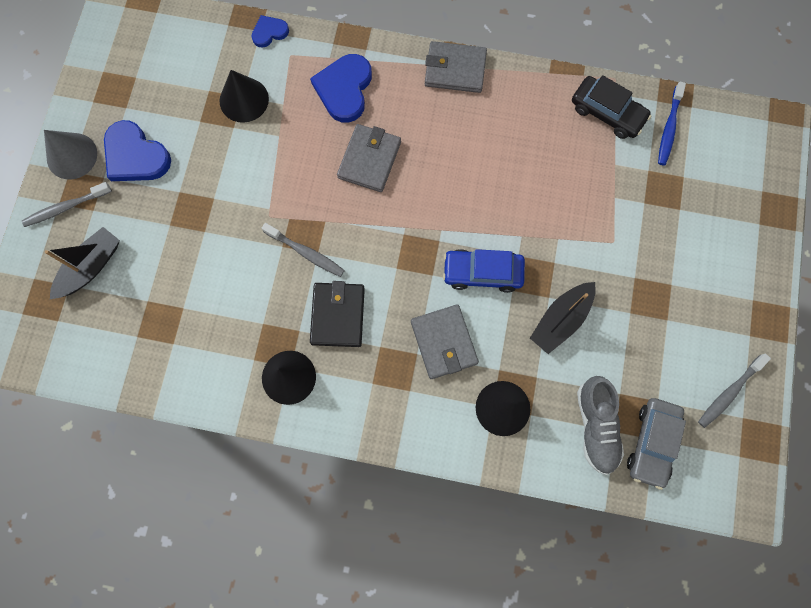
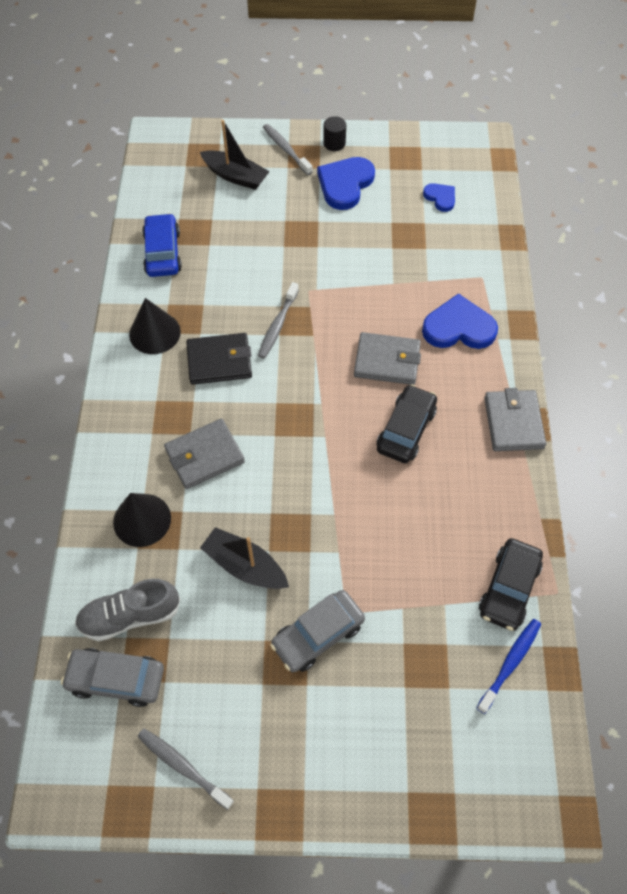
camera: 80 degrees right, 15 degrees down
grey cone [44,130,97,180] -> black cylinder [323,116,346,151]
black cone [219,70,269,123] -> none
blue heart [251,15,289,48] -> blue heart moved to [423,183,455,212]
blue car [443,249,525,293] -> blue car moved to [142,213,182,277]
blue toothbrush [658,82,686,166] -> blue toothbrush turned 120 degrees clockwise [477,619,541,714]
none -> grey car [270,590,365,672]
none -> black car [377,384,437,463]

